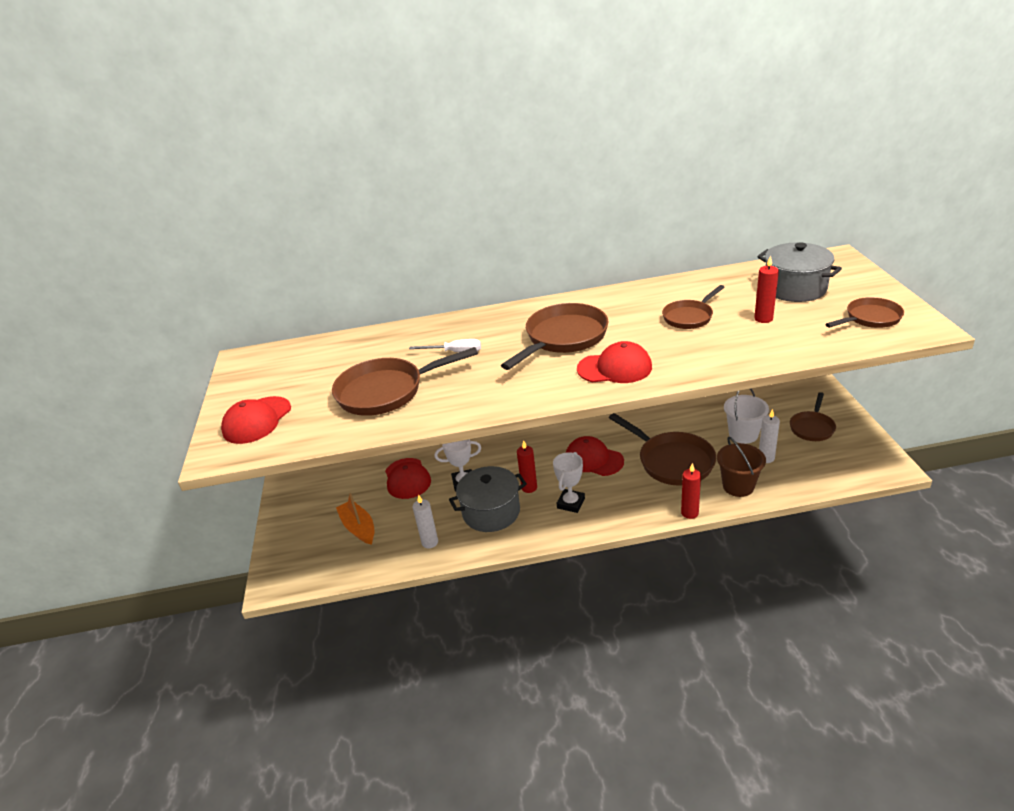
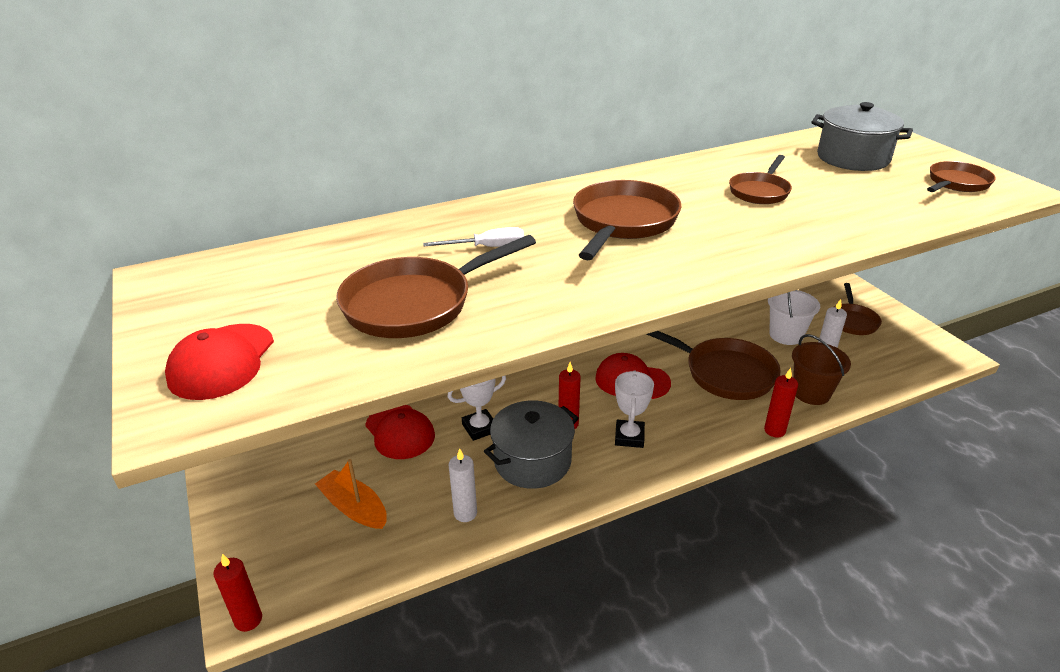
camera: 20 degrees left, 0 degrees up
red cap [577,341,652,383] -> none
red candle [754,255,779,323] -> red candle moved to [213,554,262,632]

